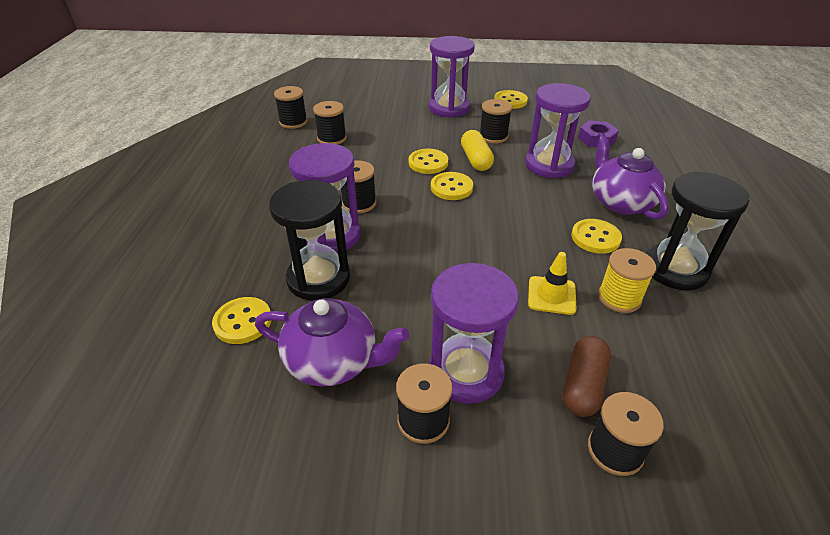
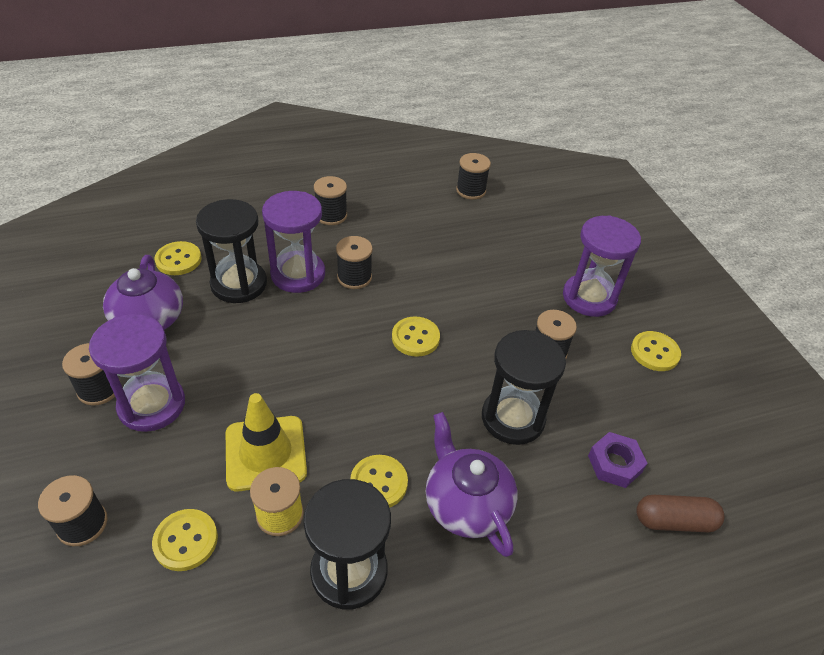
camera: 65 degrees right, 5 degrees up
black spool [313,101,347,144] -> black spool moved to [314,176,347,225]
yellow button [409,148,448,174] -> yellow button moved to [152,509,218,571]
yellow capsule [461,130,494,171] -> none
purple hourglass [525,83,591,178] -> black hourglass [482,330,566,445]
yellow traffic cone [528,252,577,315] -> yellow traffic cone [226,393,307,492], size x1.60
brown capsule [562,336,611,417] -> brown capsule moved to [636,495,725,532]
purple teapot [592,133,669,220] -> purple teapot turned 75 degrees counterclockwise [426,412,517,557]

